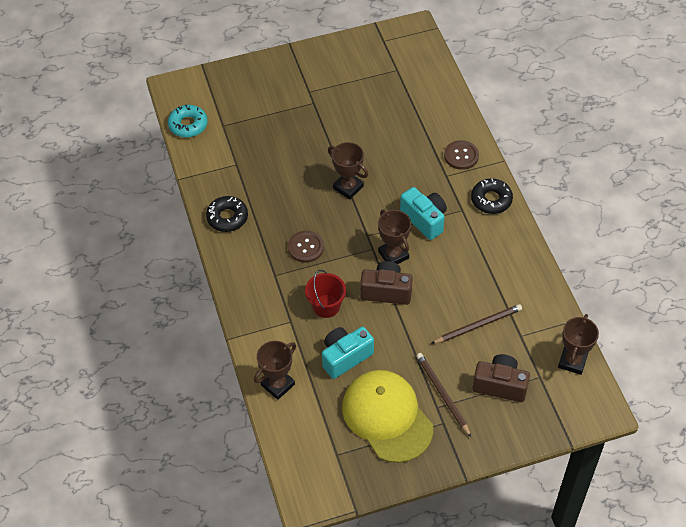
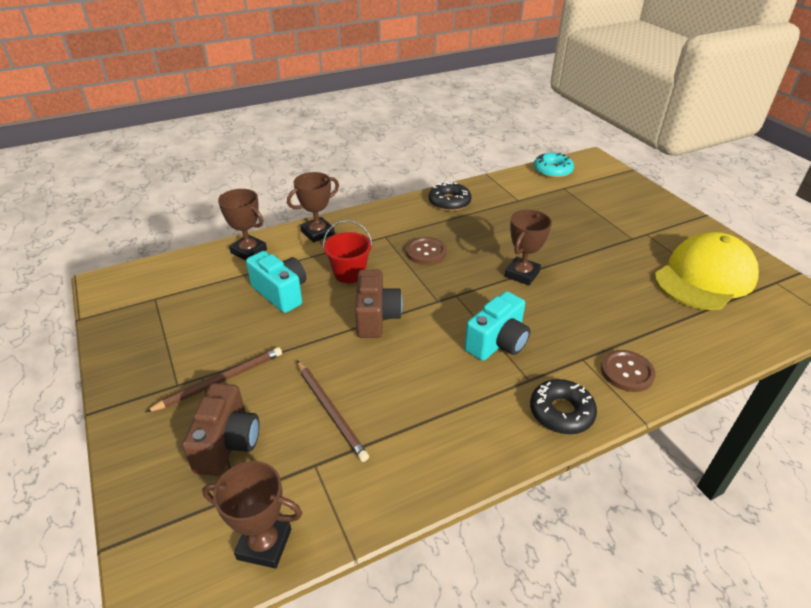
camera: 80 degrees right, 15 degrees down
yellow cap [342,370,433,463] -> yellow cap moved to [654,232,759,310]
brown trophy [378,210,411,264] -> brown trophy moved to [287,172,339,242]

